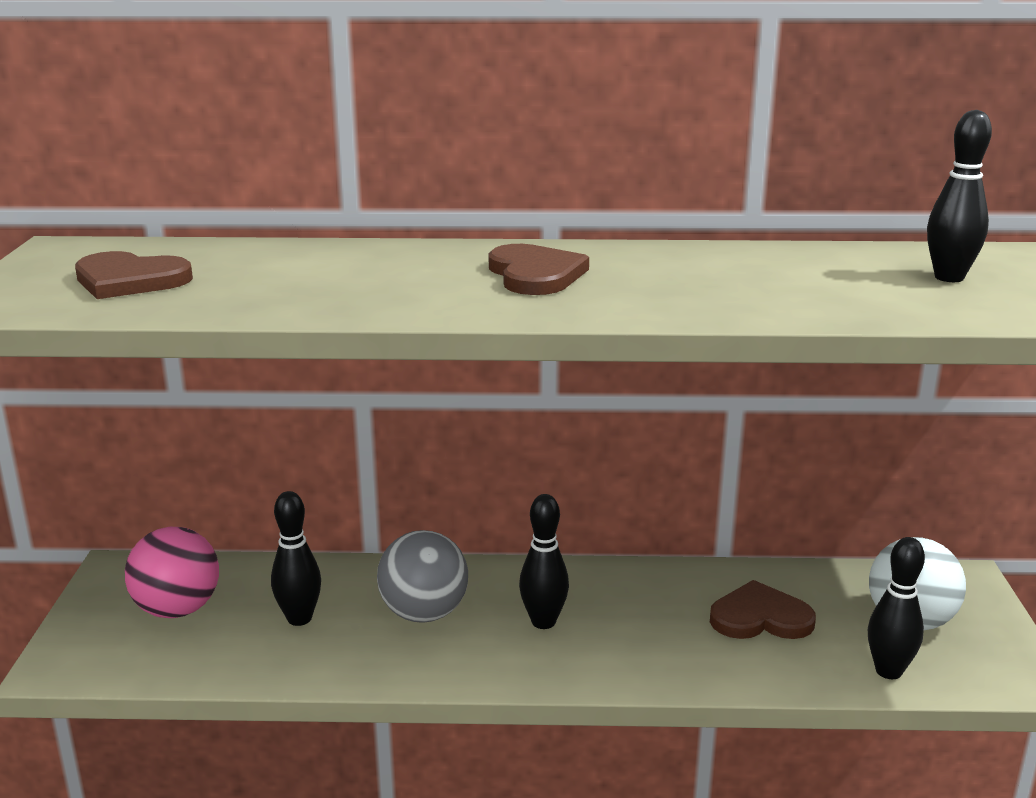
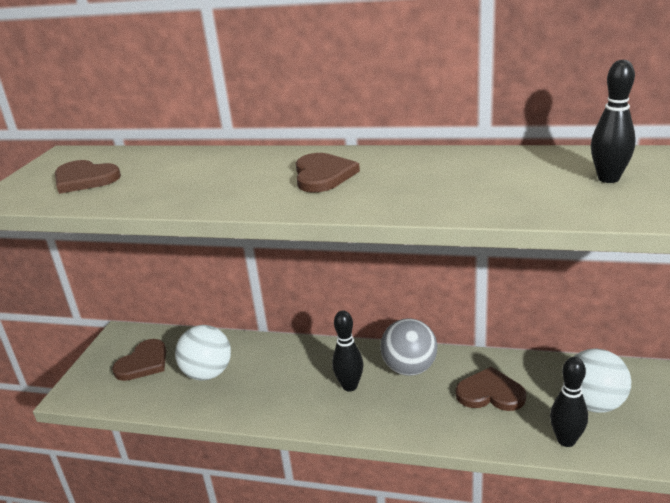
camera: 15 degrees right, 5 degrees up
pink ball [125,527,219,618] -> brown heart [112,339,166,381]
black bowling pin [271,491,321,626] -> white ball [175,325,231,381]
grey ball [377,530,468,623] -> grey ball moved to [380,318,437,376]

